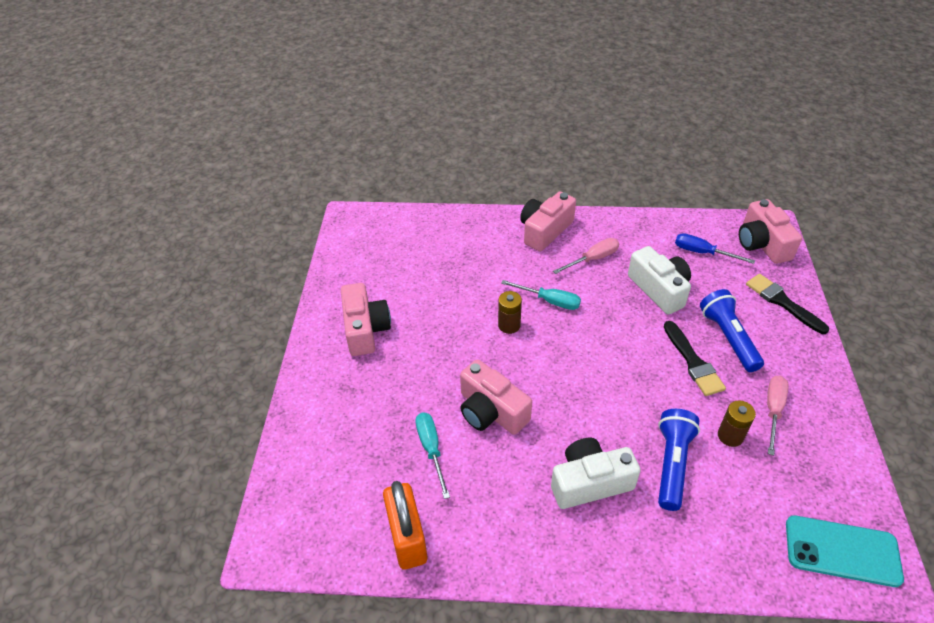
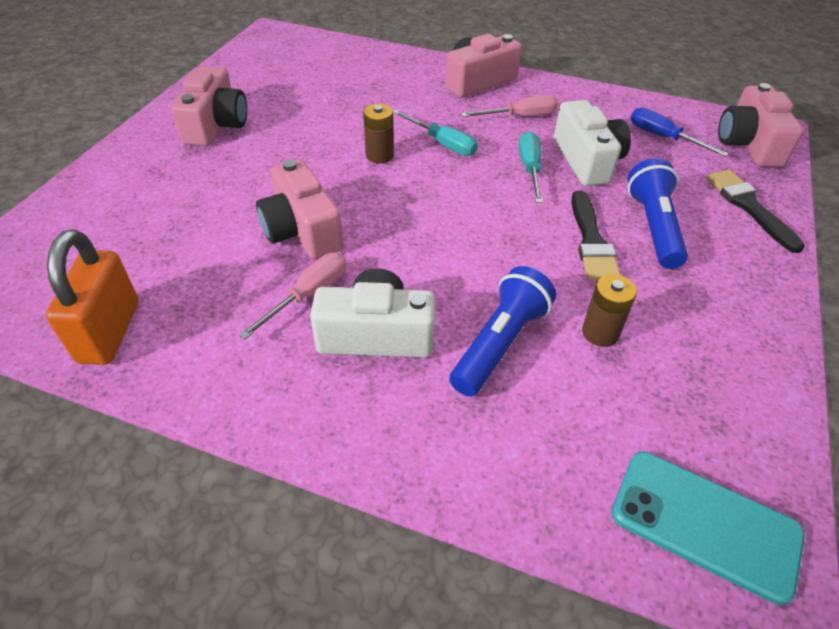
camera: 15 degrees right, 0 degrees up
turquoise screwdriver [415,412,450,499] -> turquoise screwdriver moved to [519,131,543,203]
pink screwdriver [767,376,788,455] -> pink screwdriver moved to [239,253,347,339]

